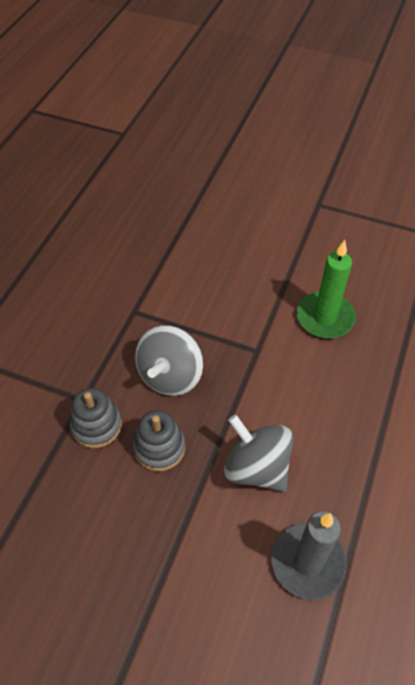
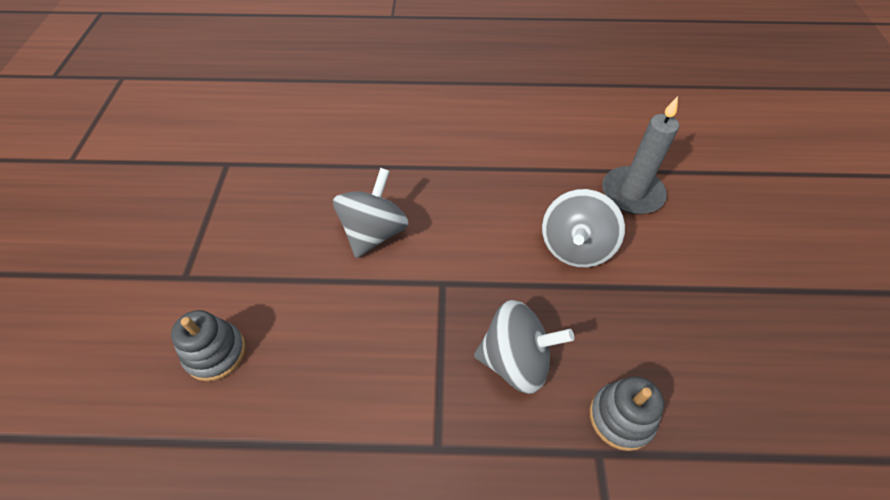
camera: 110 degrees left, 0 degrees up
grey stacking toy [133,410,185,471] -> grey stacking toy moved to [171,310,246,381]
green candle [296,240,356,338] -> grey spinning top [333,168,408,258]

